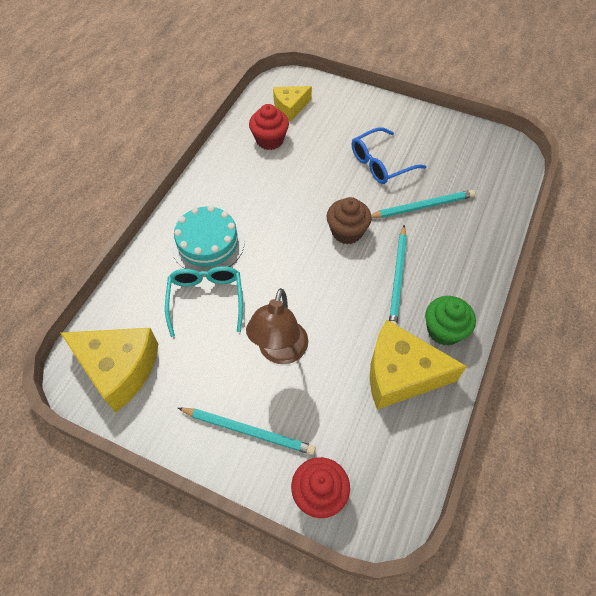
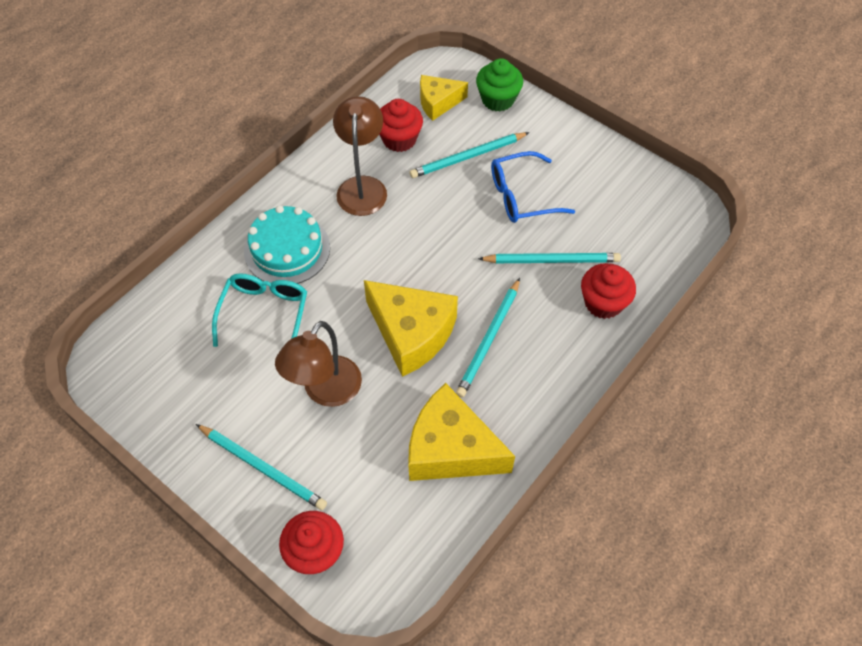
camera: 15 degrees right, 0 degrees up
yellow cheese [60,328,158,413] -> yellow cheese moved to [364,280,458,377]
brown cupcake [327,197,372,244] -> none
green cupcake [425,296,476,346] -> green cupcake moved to [476,58,523,112]
none -> brown lamp [333,96,387,216]
none -> turquoise pencil [409,132,530,178]
none -> red cupcake [581,263,636,319]

